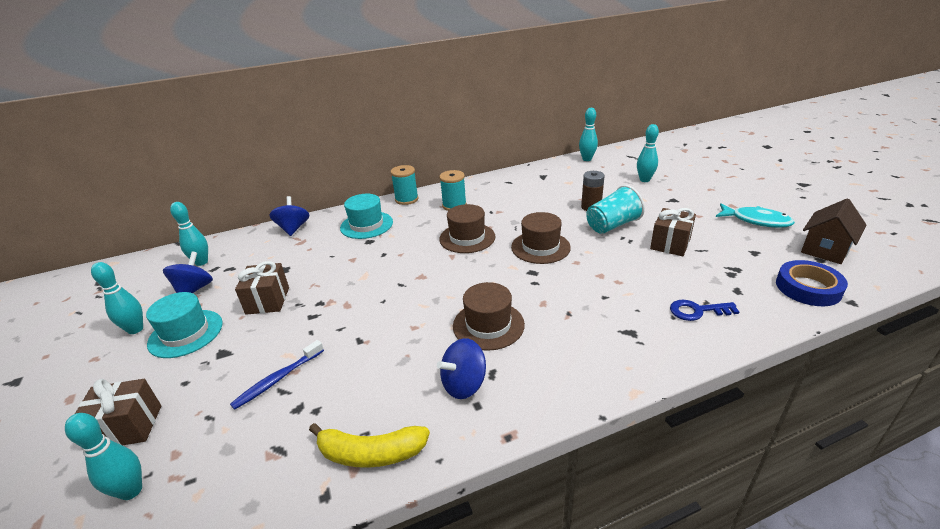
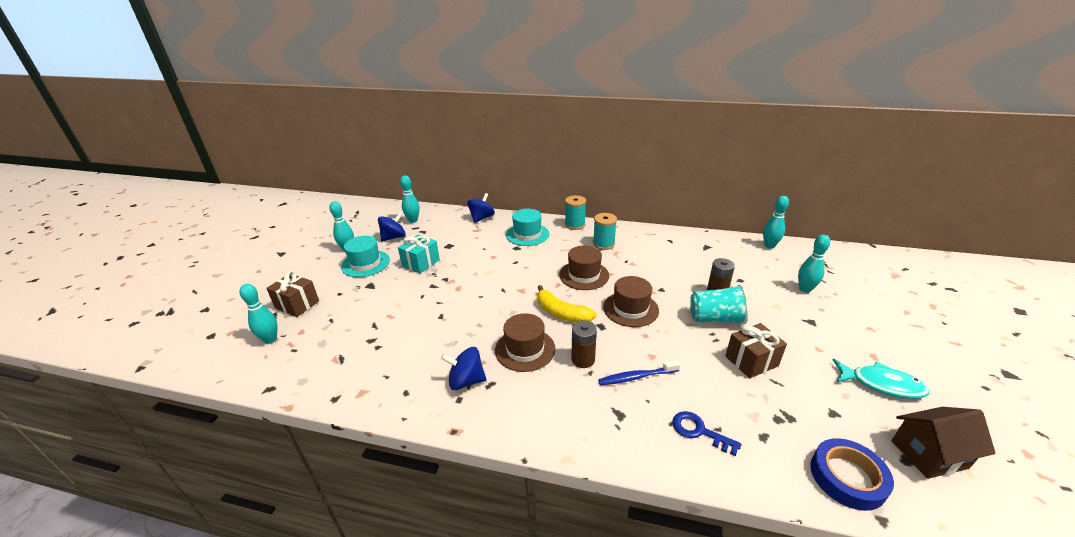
camera: 35 degrees right, 0 degrees up
blue toothbrush [230,340,324,410] -> blue toothbrush moved to [598,360,680,385]
brown gift [235,261,289,315] -> turquoise gift [398,235,440,274]
yellow banana [309,423,430,468] -> yellow banana moved to [537,285,597,322]
turquoise fish [716,203,795,228] -> turquoise fish turned 45 degrees counterclockwise [833,359,930,399]
none -> brown battery [571,320,597,368]

